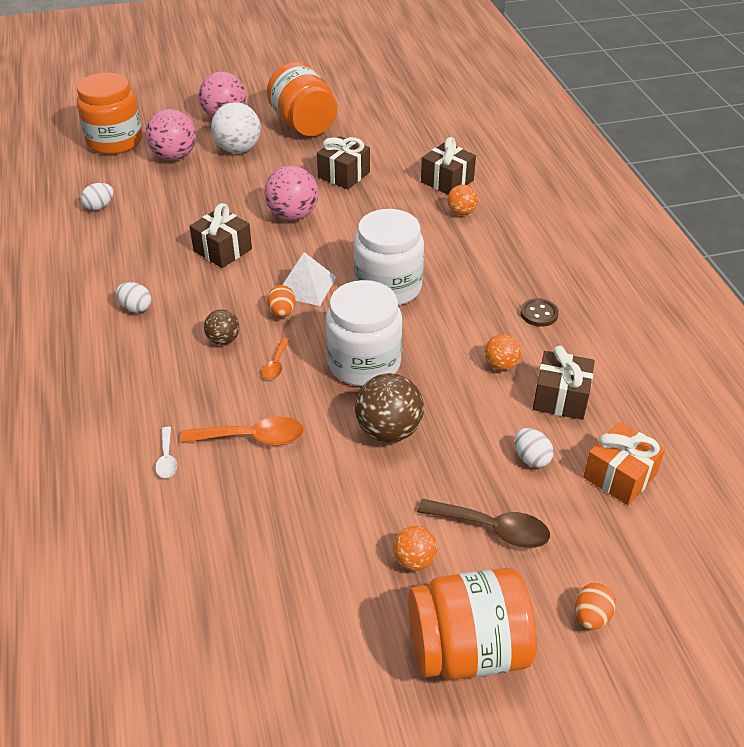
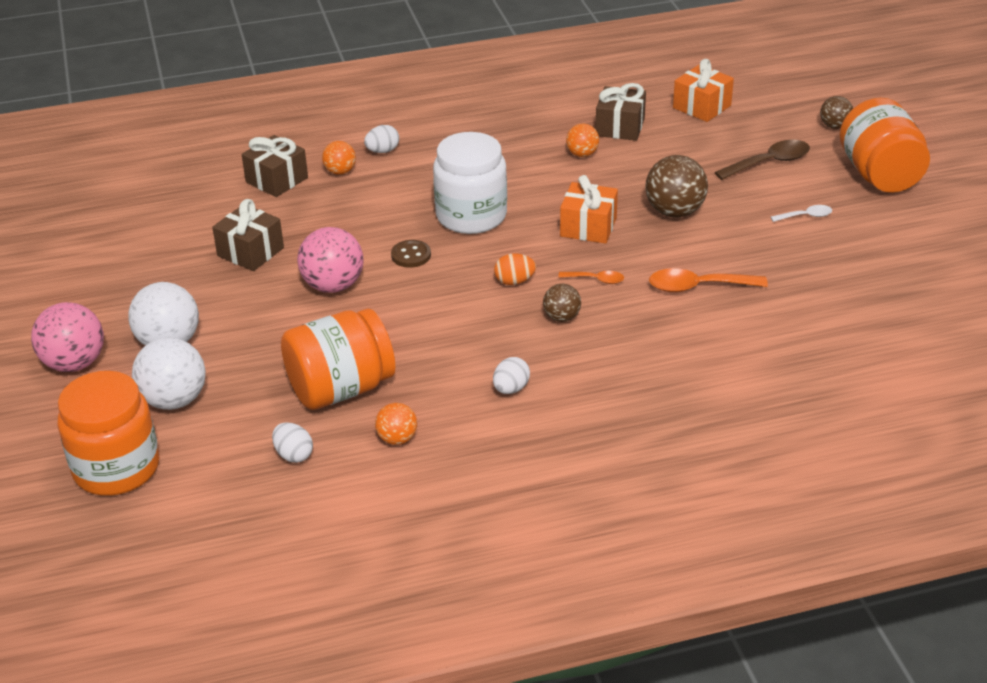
camera: 90 degrees left, 5 degrees down
pink ball [145,109,196,160] -> white ball [132,338,206,410]
white spoon [155,427,177,478] -> white spoon moved to [771,205,832,222]
orange spoon [180,416,304,445] -> orange spoon turned 90 degrees counterclockwise [649,268,768,292]
brown gift [189,203,252,268] -> none
orange jar [267,62,337,136] -> orange jar moved to [281,309,395,410]
white pyramid [283,252,336,306] -> none
white jar [326,280,403,386] -> orange gift [560,175,618,244]
orange ball [393,526,437,571] -> orange ball moved to [375,403,417,445]
brown spoon [417,499,550,548] -> brown spoon turned 45 degrees clockwise [714,140,810,180]
white egg [515,428,554,468] -> white egg moved to [364,125,399,153]
brown button [520,298,559,327] -> brown button moved to [391,240,431,268]
orange egg [575,582,616,630] -> brown ball [820,96,853,129]

